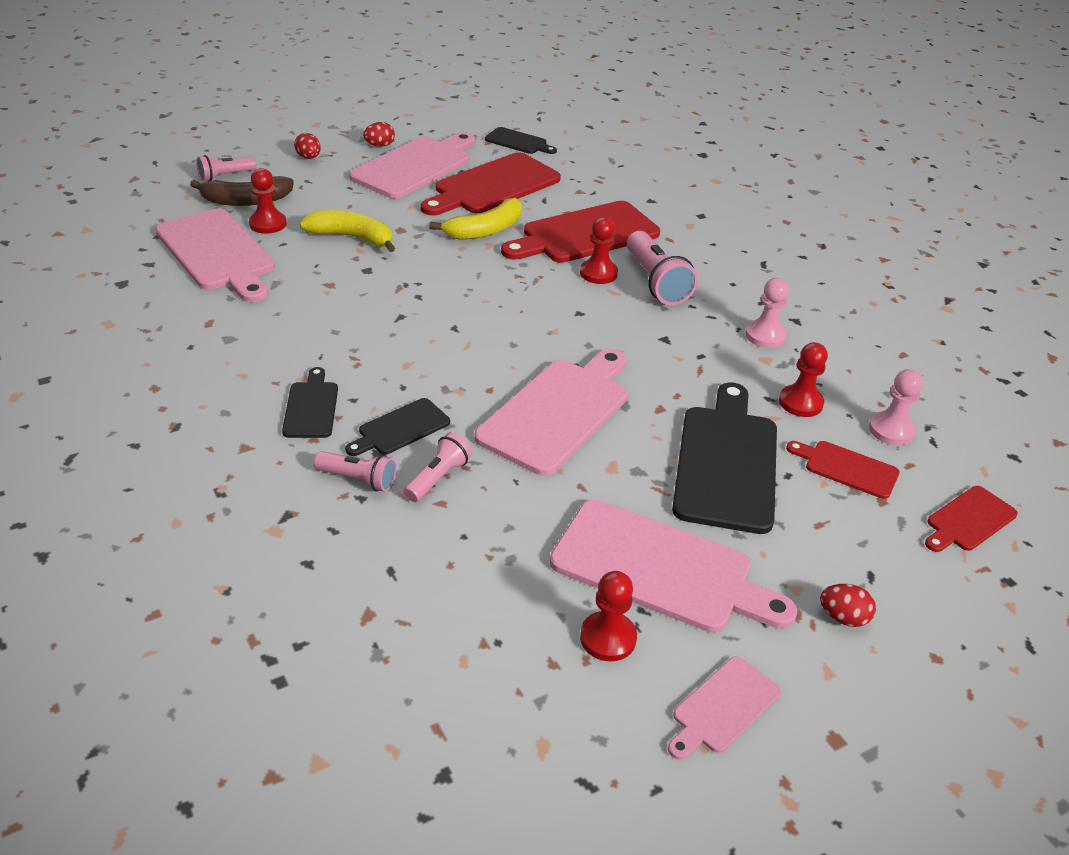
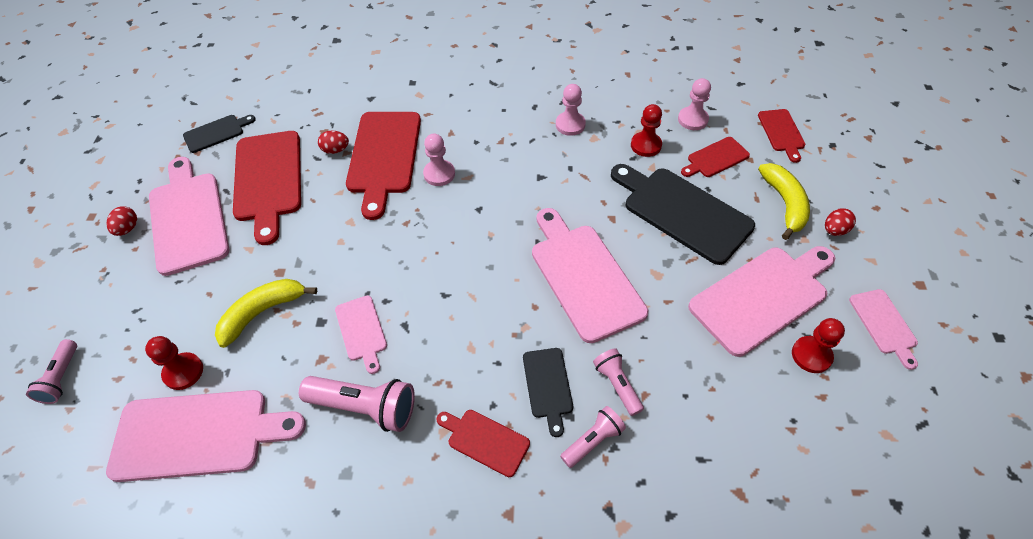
camera: 55 degrees left, 15 degrees up
brown banana [190,176,294,206] -> none
black cutting board [282,367,338,438] -> red cutting board [437,410,530,477]
red egg [294,133,321,159] -> red egg moved to [318,130,349,154]
yellow banana [429,198,522,240] -> yellow banana moved to [758,163,810,240]
red pawn [580,217,618,284] -> pink pawn [423,133,455,186]
pink flashlight [627,231,698,305] -> pink flashlight moved to [299,376,415,432]
none -> pink cutting board [335,295,387,374]

